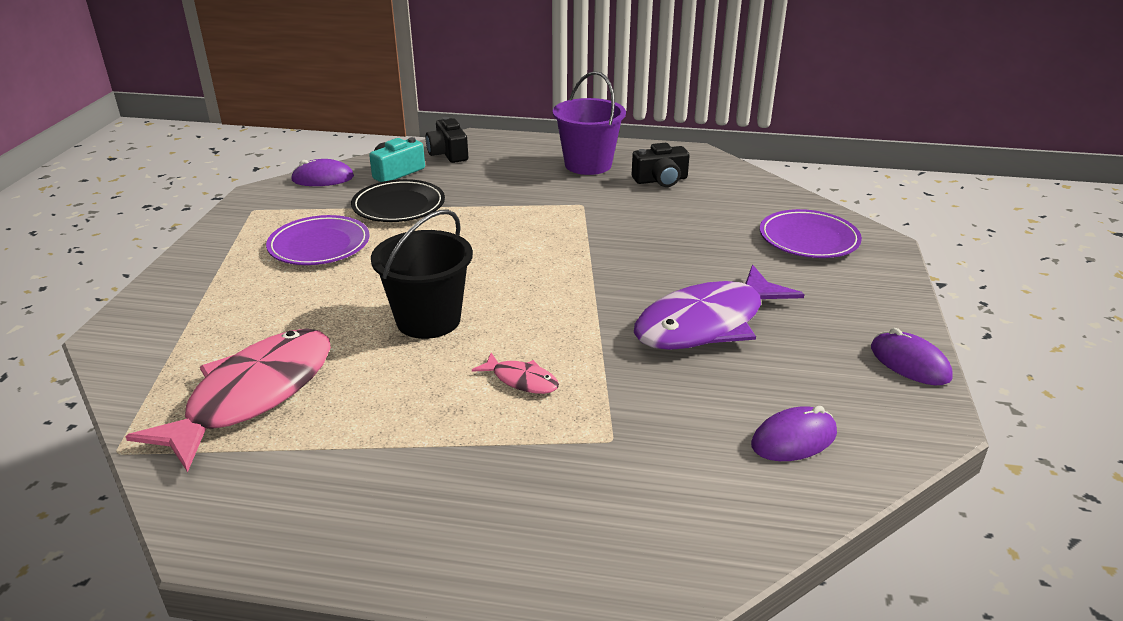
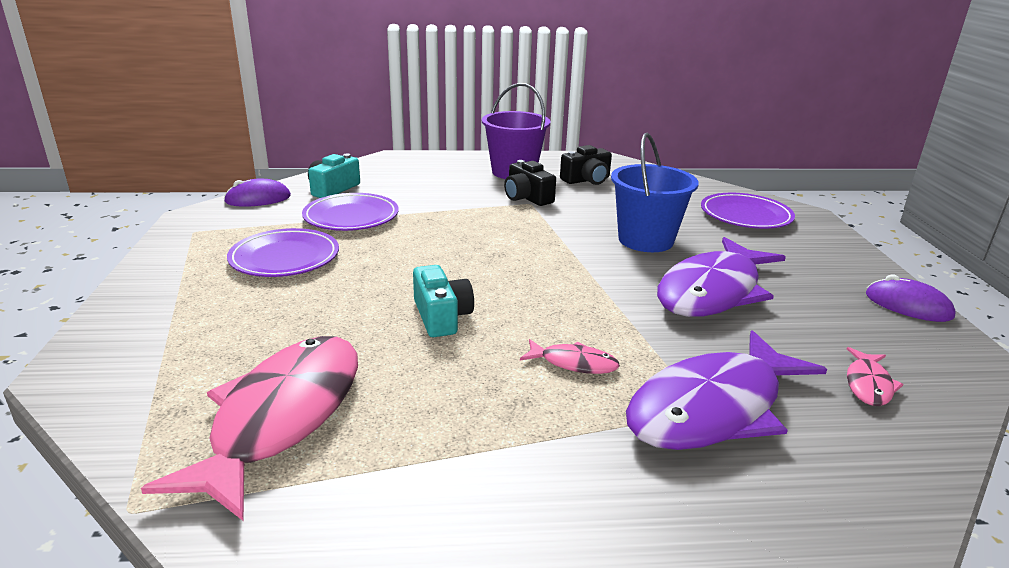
camera: 15 degrees left, 5 degrees down
black plate [351,179,445,222] -> purple plate [302,193,399,231]
black bucket [371,210,473,339] -> turquoise camera [413,265,474,337]
black camera [426,117,468,163] -> black camera moved to [504,160,556,206]
purple mouse [751,406,837,461] -> pink fish [847,347,904,406]
none -> blue bucket [611,133,699,252]
none -> purple fish [626,330,827,450]

